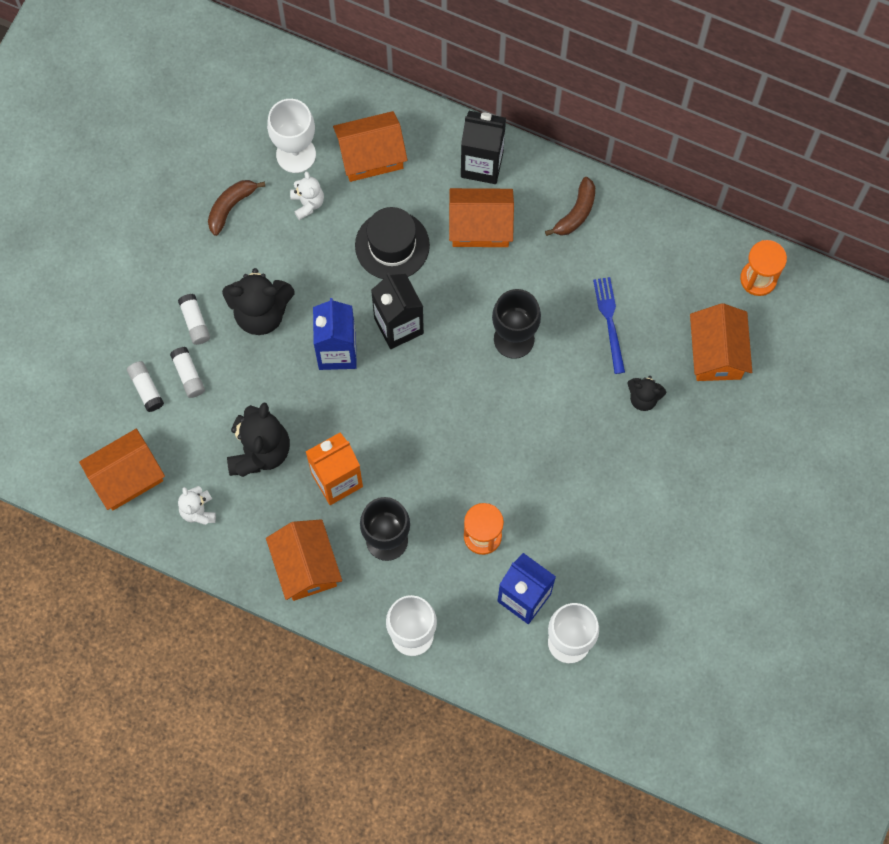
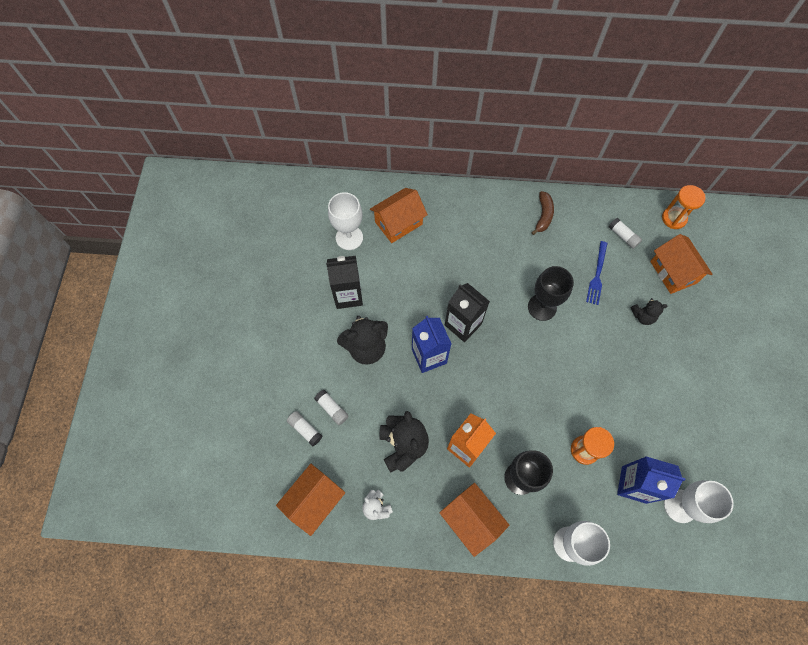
camera: 20 degrees left, 5 degrees down
white glue stick [178,294,210,345] -> white glue stick moved to [609,218,642,249]
brown banana [208,180,266,236] -> none
white teddy bear [290,171,324,220] -> none
black hat [355,207,430,279] -> none
orange house [449,188,514,247] -> none
black carton [461,111,506,184] -> black carton moved to [326,256,363,309]
blue fork [593,277,625,374] -> blue fork turned 135 degrees counterclockwise [586,241,608,305]

